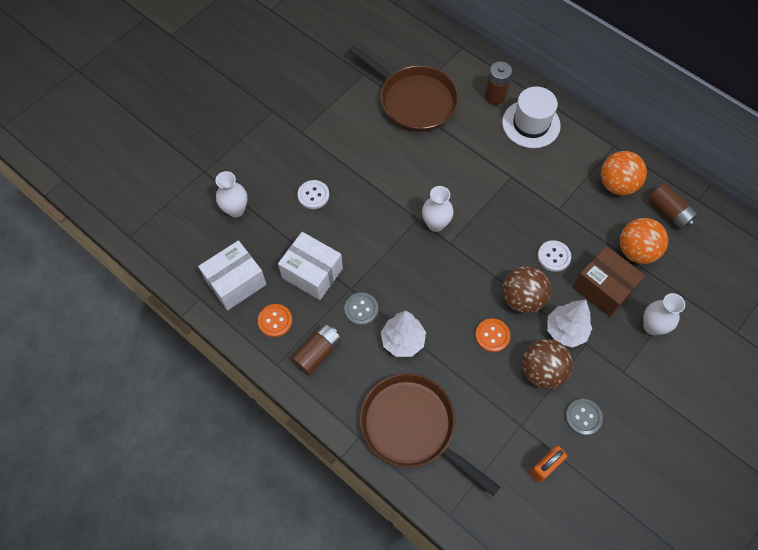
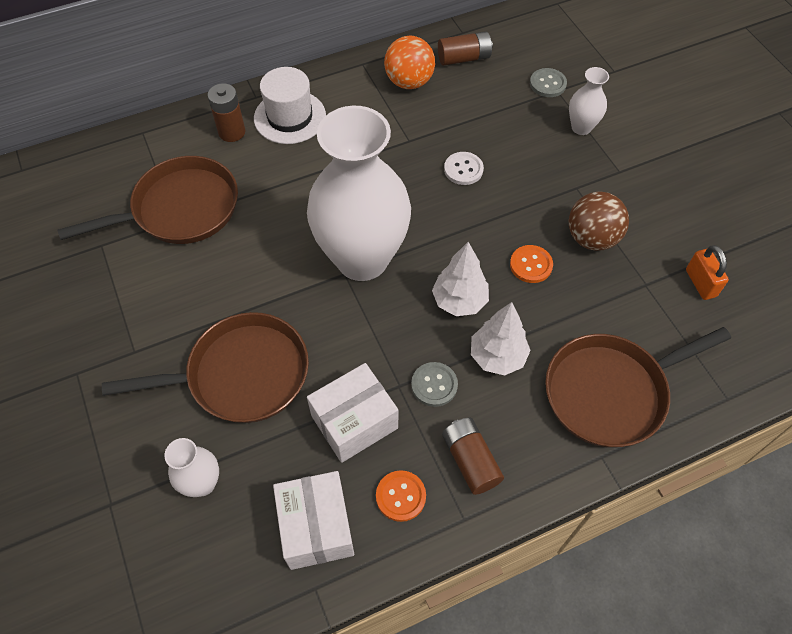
camera: 65 degrees left, 5 degrees down
white button [298,180,329,209] -> brown pan [102,312,309,423]
white vase [422,186,454,232] -> white vase [307,106,411,281], size x2.37
brown ball [503,266,551,313] -> none
white tree [547,300,592,347] -> white tree moved to [432,242,489,316]
grey button [565,399,603,436] -> grey button moved to [530,68,567,97]
brown box [573,246,645,317] -> none
orange ball [620,218,668,264] -> none

